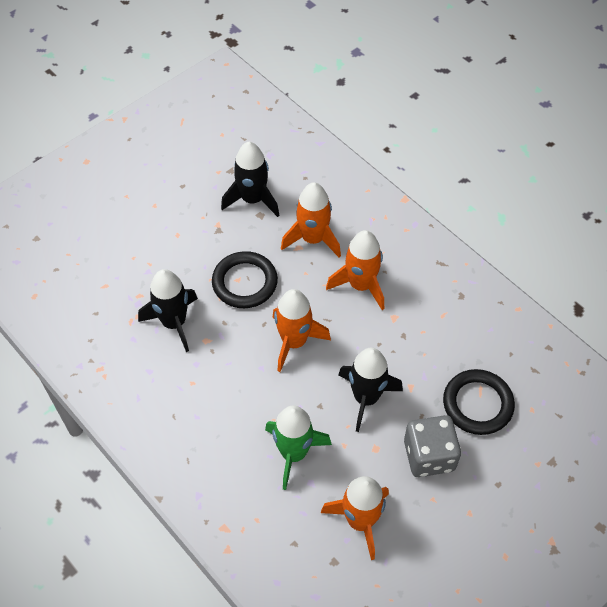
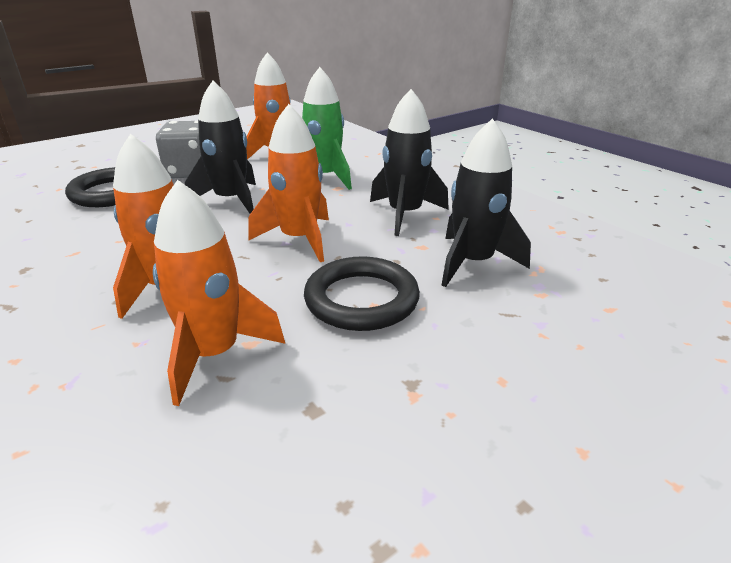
camera: 175 degrees left, 25 degrees down
black rocket [221,142,280,217] -> black rocket moved to [370,89,449,236]

